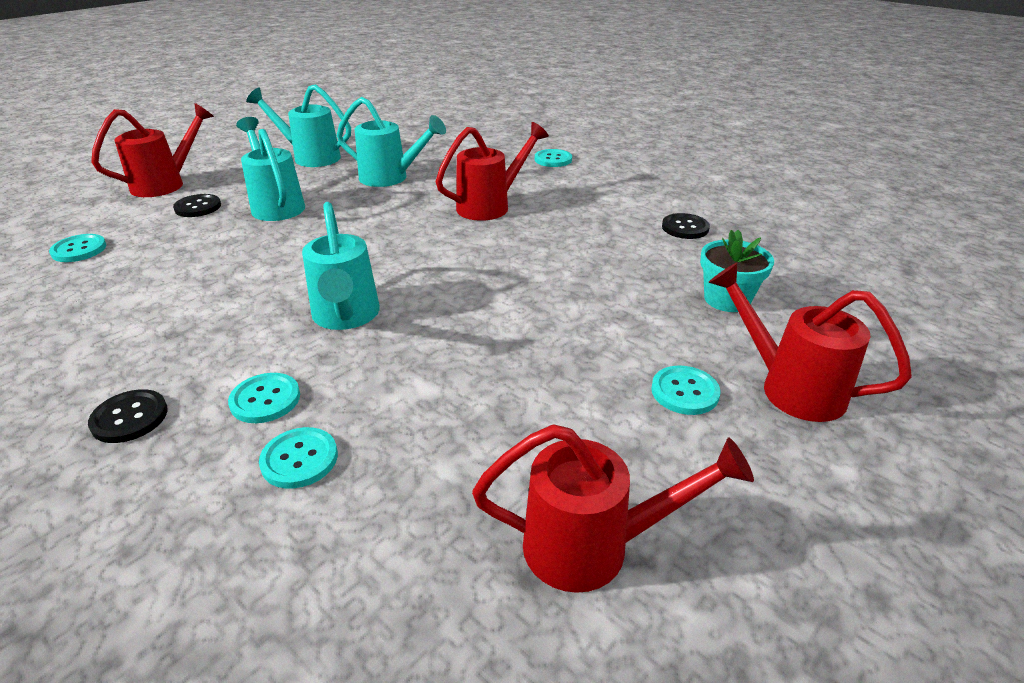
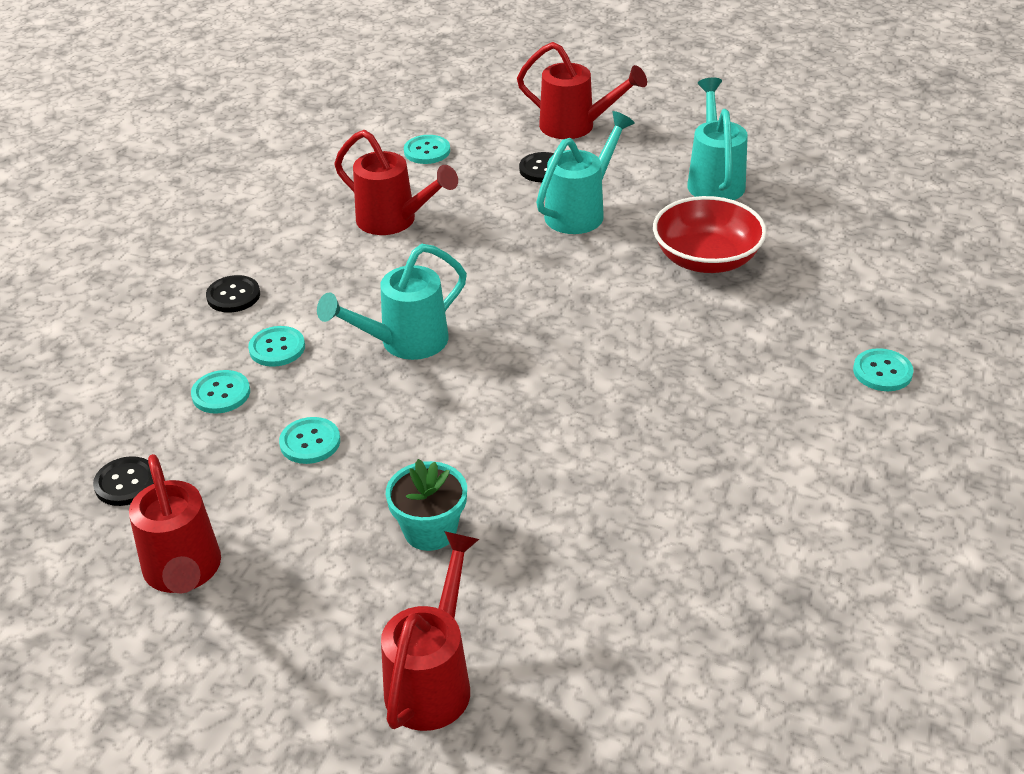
camera: 70 degrees right, 5 degrees up
turquoise watering can [337,97,446,187] -> red bowl [653,196,767,273]
red watering can [436,122,549,221] -> red watering can moved to [334,130,458,235]
turquoise button [651,366,720,415] -> turquoise button moved to [279,417,340,464]
black button [662,213,710,239] -> black button moved to [93,456,154,506]
turquoise flower pot [700,230,774,312] -> turquoise flower pot moved to [386,459,467,551]

